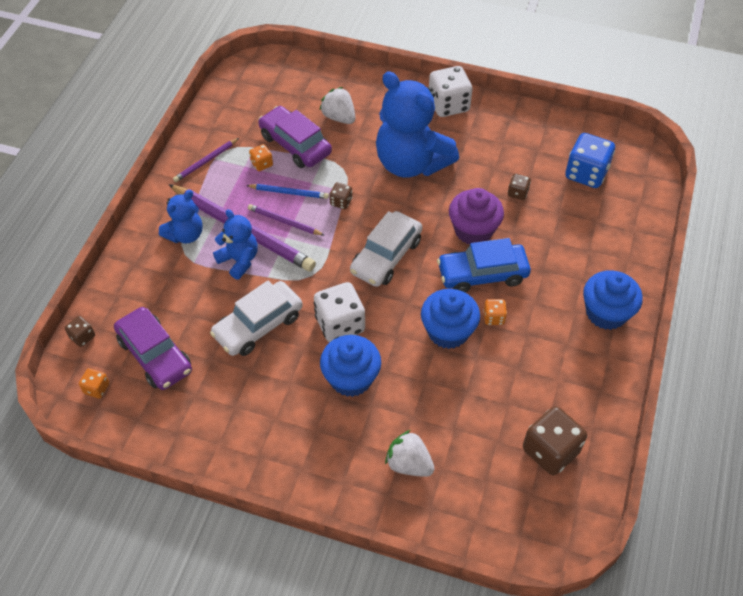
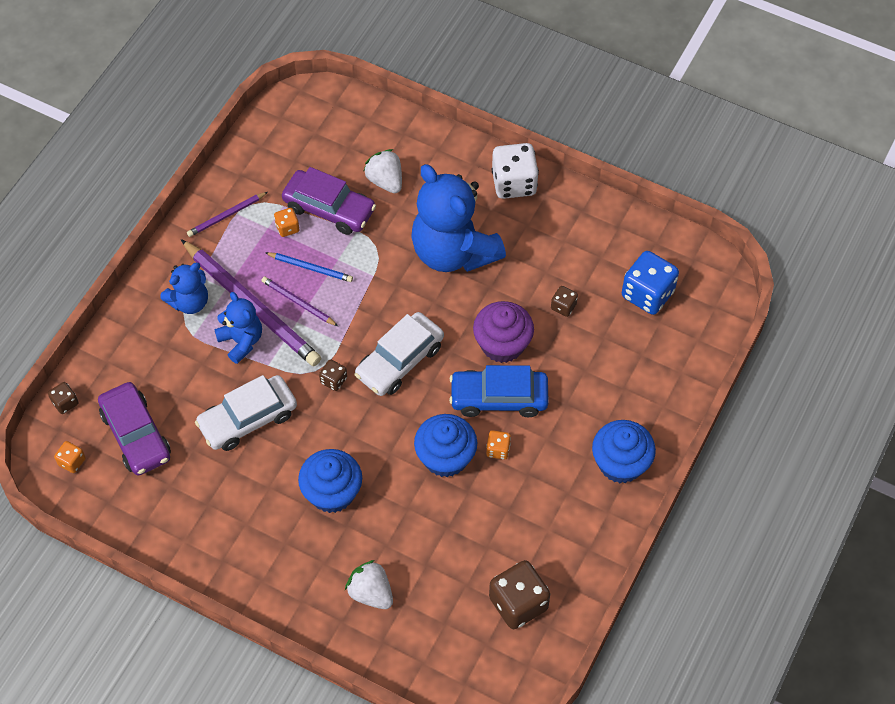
camera: 10 degrees right, 5 degrees up
purple car [258,106,332,168] -> purple car turned 150 degrees clockwise [282,167,376,235]
white dice [314,282,365,343] -> none
brown dice [329,182,352,209] -> brown dice moved to [319,359,347,391]

